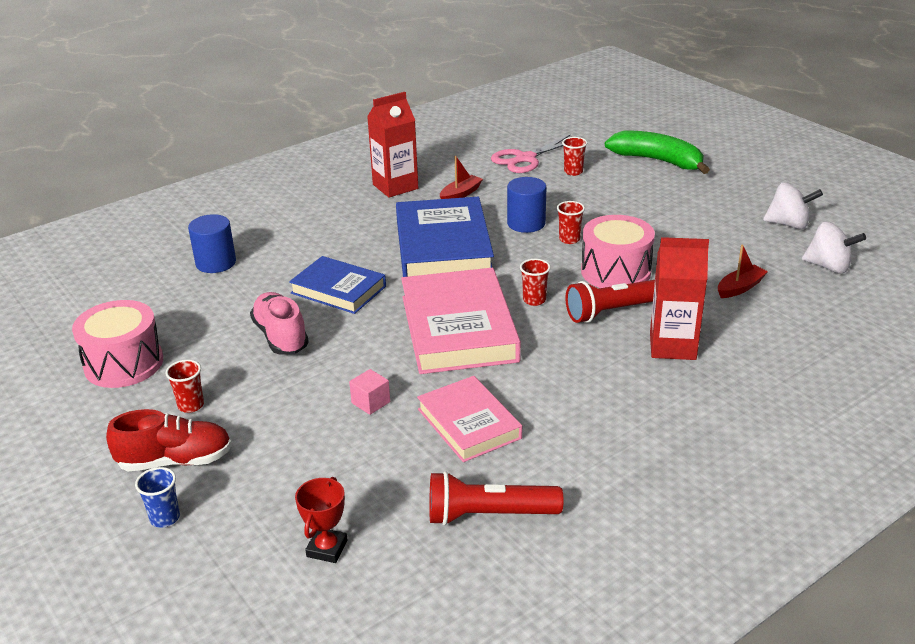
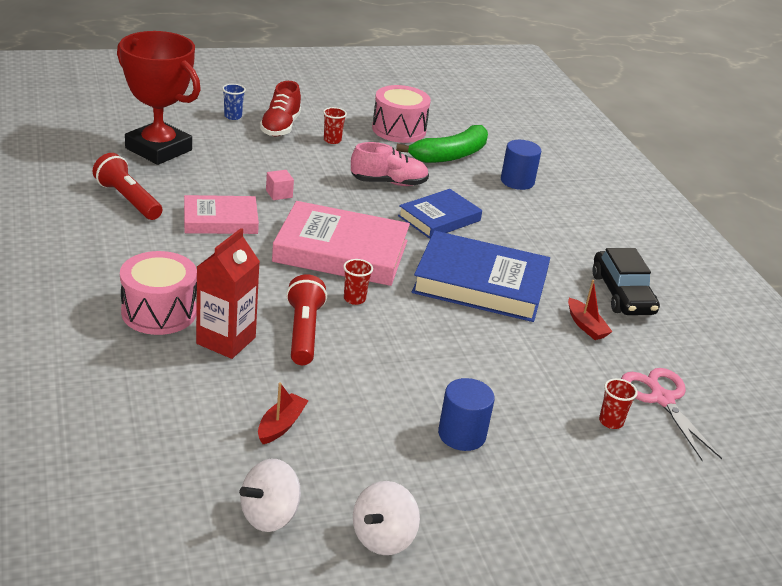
camera: 105 degrees right, 0 degrees up
red trophy [295,477,348,563] -> red trophy [117,31,201,165], size x2.42
red carton [367,92,418,198] -> black car [592,248,660,315]
red flashlight [429,471,563,526] -> red flashlight turned 60 degrees counterclockwise [93,153,162,220]
blue cylinder [507,177,546,233] -> blue cylinder moved to [438,378,495,451]
red cup [557,201,585,244] -> none
pink drum [581,215,655,288] -> pink drum moved to [120,251,197,335]
green banana [605,130,710,174] -> green banana moved to [396,125,488,163]
red boat [718,245,768,298] -> red boat turned 135 degrees counterclockwise [258,382,309,444]

